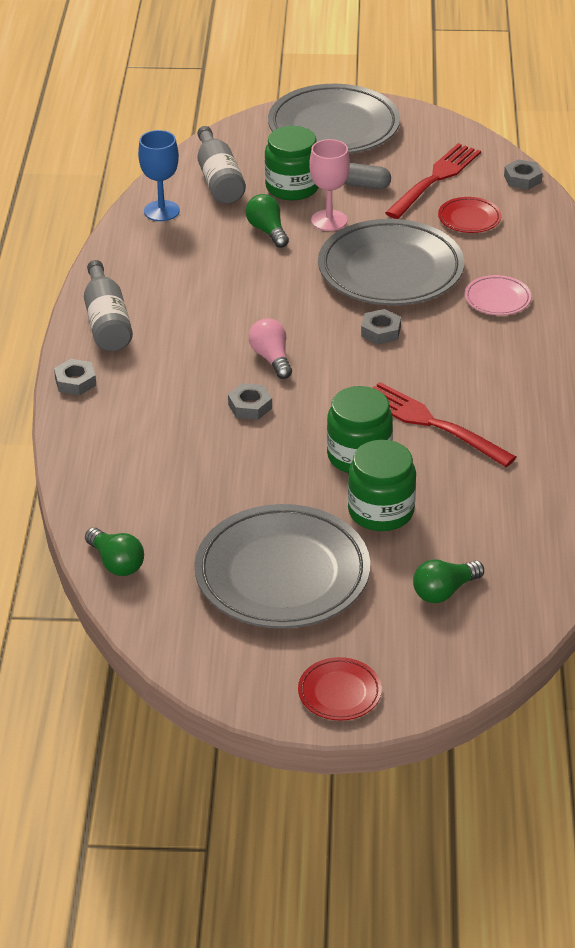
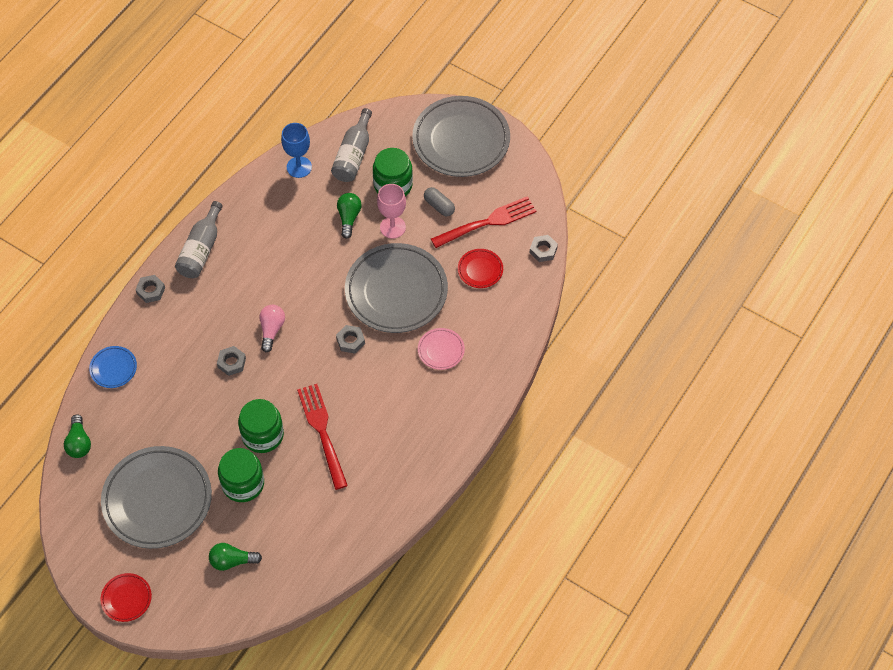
camera: 30 degrees right, 20 degrees up
none -> blue plate [89,346,137,388]

